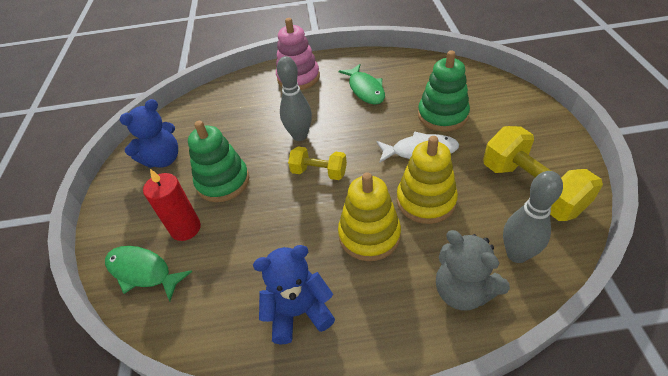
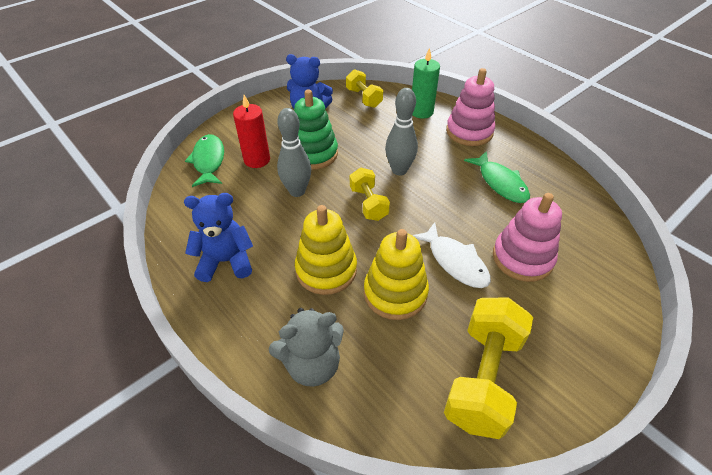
camera: 50 degrees right, 0 degrees up
blue teddy bear [253,245,335,344] -> blue teddy bear turned 45 degrees counterclockwise [184,193,253,282]
green fish [339,64,385,105] -> green fish turned 60 degrees counterclockwise [464,151,530,203]
green stacking toy [418,50,470,132] -> pink stacking toy [493,193,562,282]
grey teddy bear [436,230,510,310] -> grey teddy bear turned 120 degrees counterclockwise [269,308,344,387]
grey bowling pin [503,171,563,263] -> grey bowling pin moved to [277,108,311,197]
none -> yellow dumbbell [346,69,383,108]
none -> green candle [412,48,440,119]

